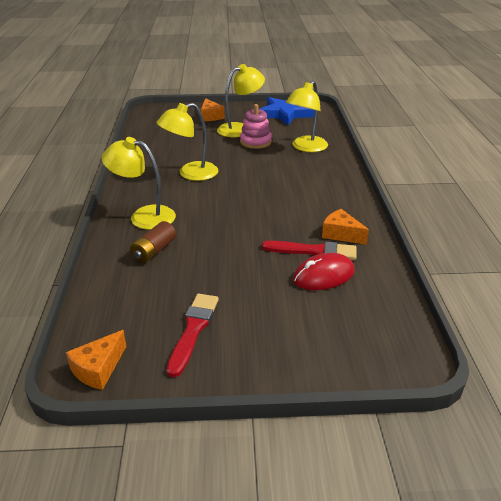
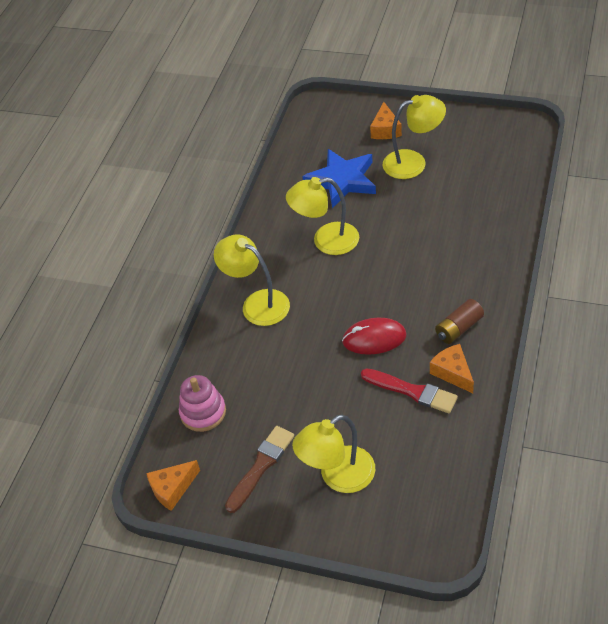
camera: 25 degrees right, 15 degrees up
brown battery [130,221,176,263] -> brown battery moved to [435,299,484,344]
red brush [166,293,219,377] -> brown brush [225,426,294,513]
pink stacking toy [240,104,272,149] -> pink stacking toy moved to [179,375,226,432]
blue star [260,97,314,125] -> blue star moved to [302,149,376,208]
yellow lamp [286,81,328,152] -> yellow lamp moved to [292,414,375,493]
red mouse [293,253,355,290] -> red mouse moved to [342,318,406,355]

